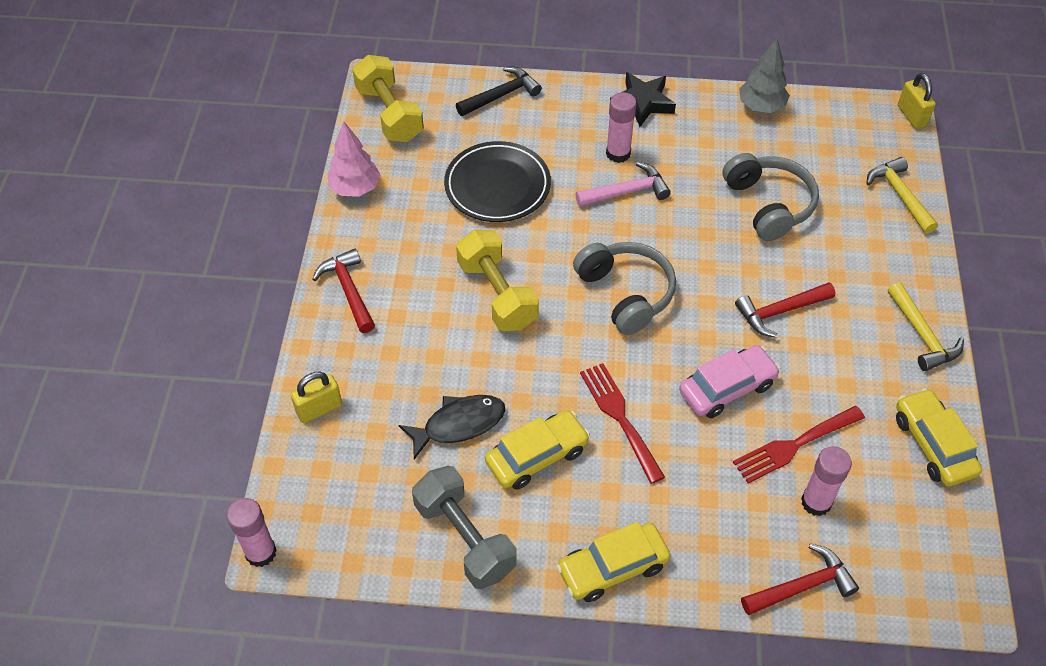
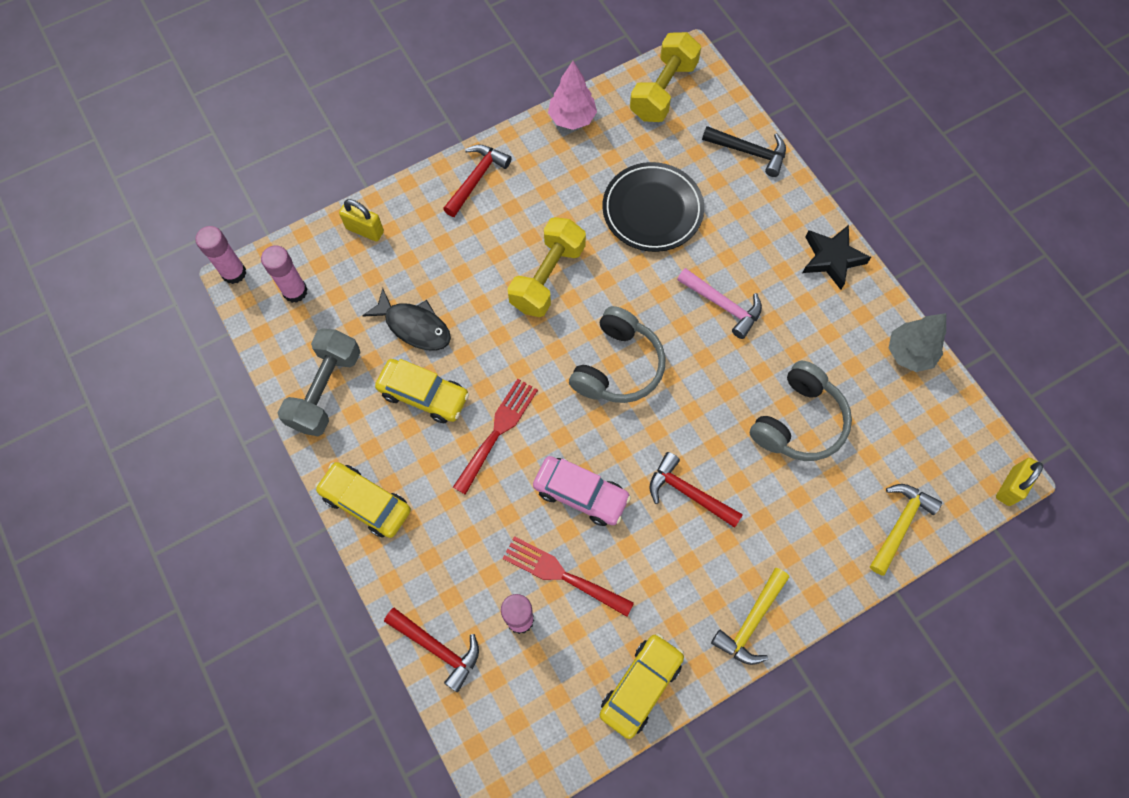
camera: 55 degrees right, 15 degrees up
pink glue stick [606,92,637,163] -> pink glue stick moved to [261,245,308,303]

